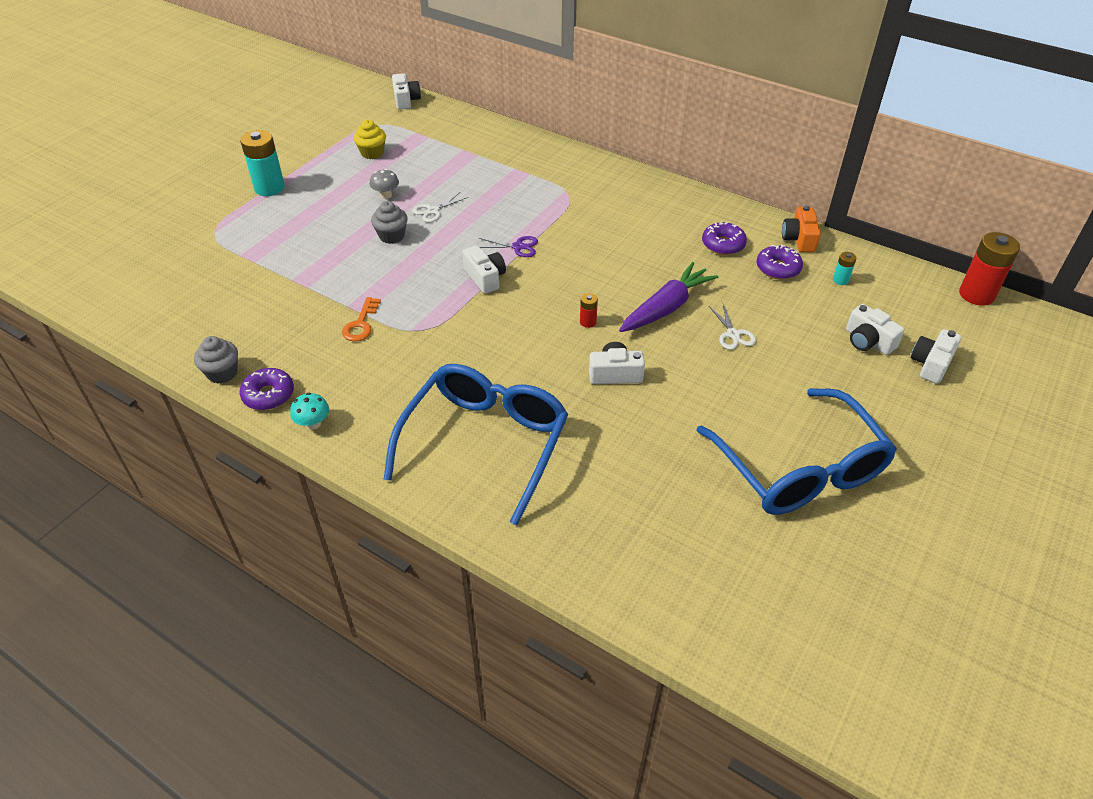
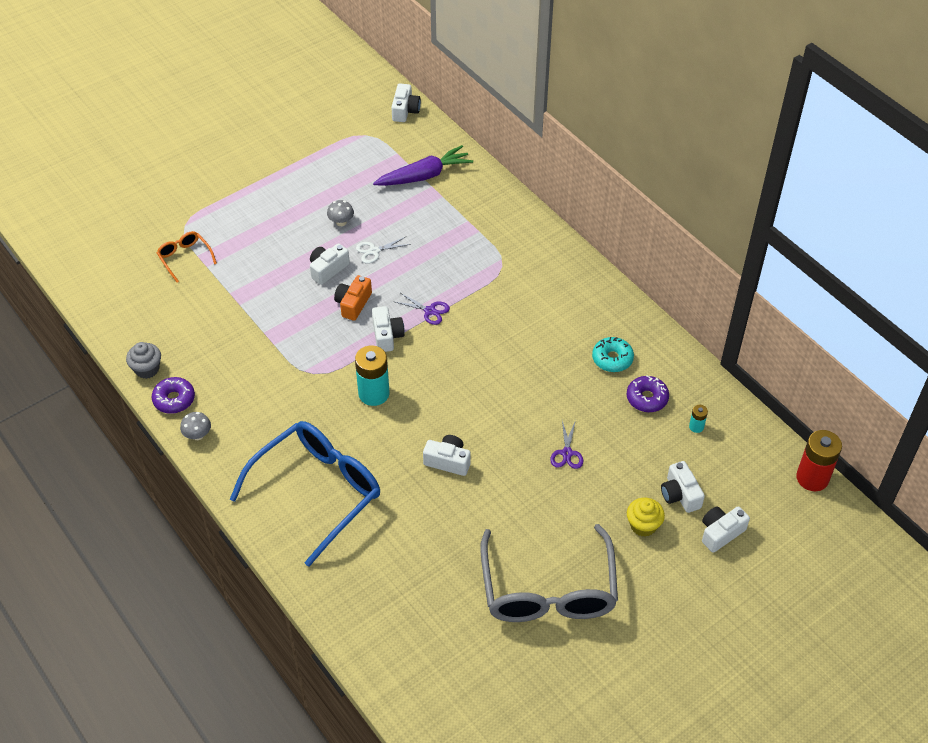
camera: 20 degrees right, 5 degrees up
turquoise battery [240,130,285,196] -> turquoise battery moved to [355,345,390,406]
turquoise mushroom [290,393,329,430] -> grey mushroom [180,412,211,440]
orange key [342,297,381,341] -> none
yellow cupcake [354,120,386,159] -> yellow cupcake moved to [627,498,665,537]
grey cupcake [371,201,408,244] -> white camera [310,243,350,285]
red battery [580,293,598,328] -> none
purple carrot [619,262,718,332] -> purple carrot moved to [373,145,473,186]
blue glasses [696,388,897,515] -> grey glasses [480,524,618,622]
purple donut [702,221,747,255] -> turquoise donut [592,337,634,372]
white scissors [709,304,756,350] -> purple scissors [550,420,583,469]
orange camera [782,205,821,252] -> orange camera moved to [334,275,372,321]
none -> orange glasses [157,231,217,282]

